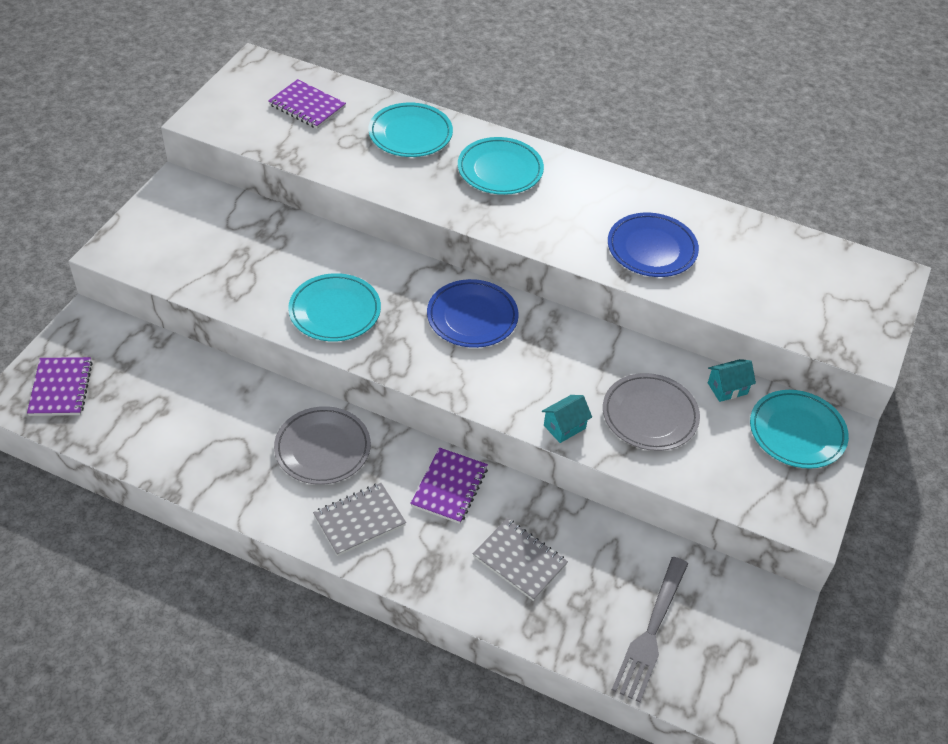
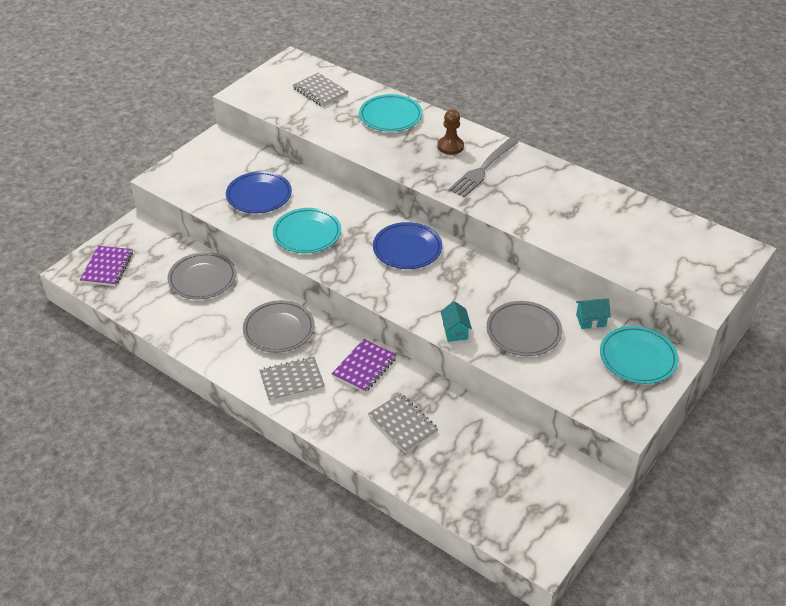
camera: 15 degrees right, 5 degrees down
purple notebook [268,79,346,129] -> grey notebook [293,73,348,107]
turquoise plate [458,137,544,195] -> brown pawn [438,110,464,155]
turquoise house [542,395,592,443] -> turquoise house turned 75 degrees counterclockwise [440,301,472,342]
blue plate [608,213,699,277] -> blue plate moved to [226,171,292,213]
grey fork [612,557,688,702] -> grey fork moved to [449,138,518,198]
none -> grey plate [167,252,236,300]

